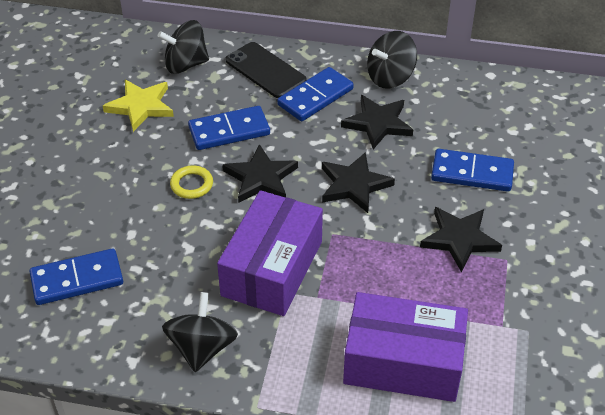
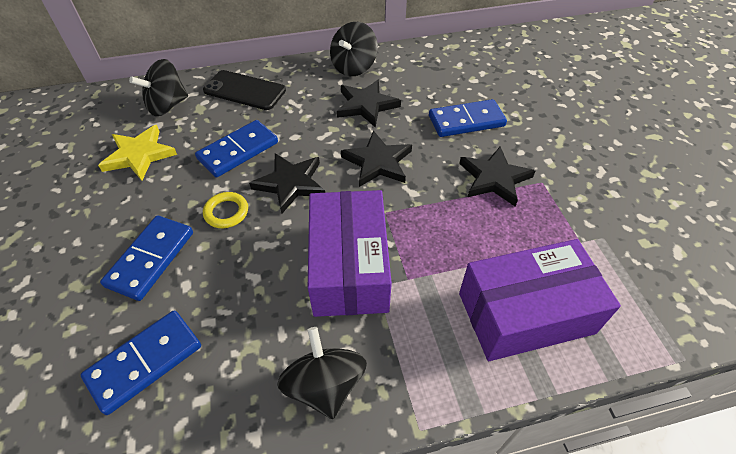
camera: 25 degrees left, 5 degrees up
blue domino [277,67,354,121] -> blue domino moved to [100,215,193,301]

